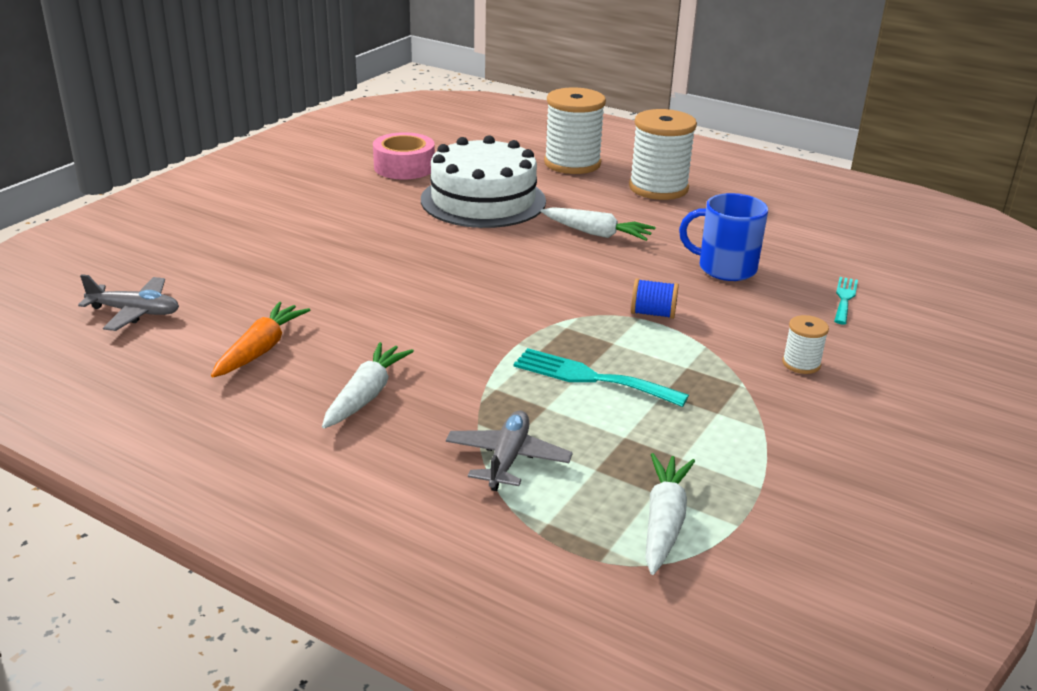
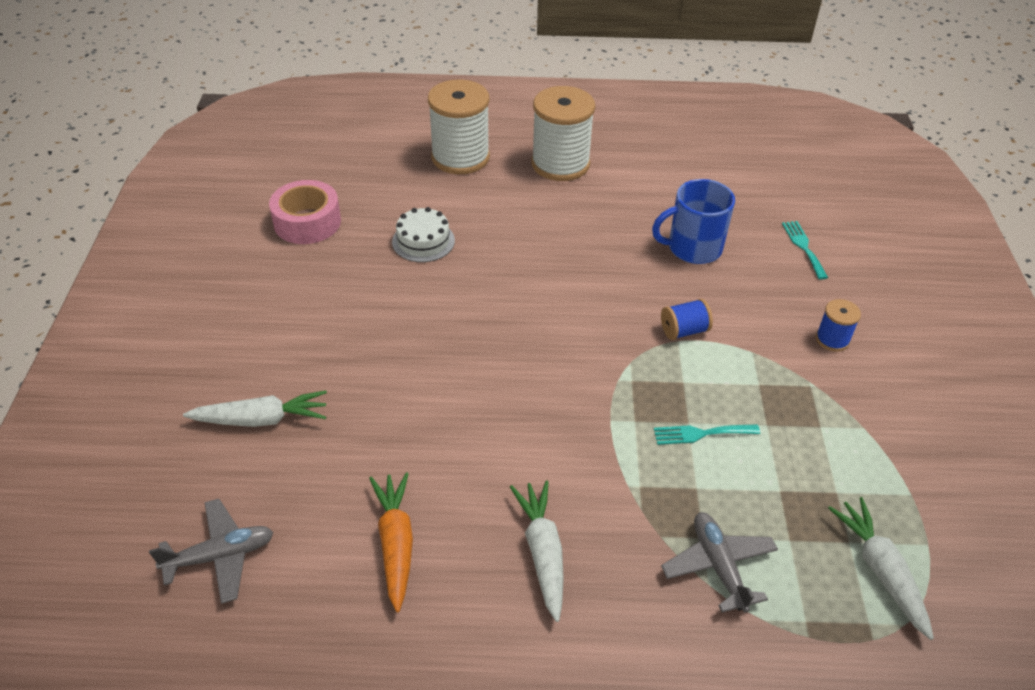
camera: 30 degrees left, 15 degrees up
white cake [421,135,546,228] -> white cake [392,207,455,262], size x0.48
turquoise fork [514,348,689,407] -> turquoise fork [654,424,760,445], size x0.63
white carrot [541,207,656,241] -> white carrot moved to [183,390,327,427]
white spool [782,315,829,374] -> blue spool [816,299,861,352]

